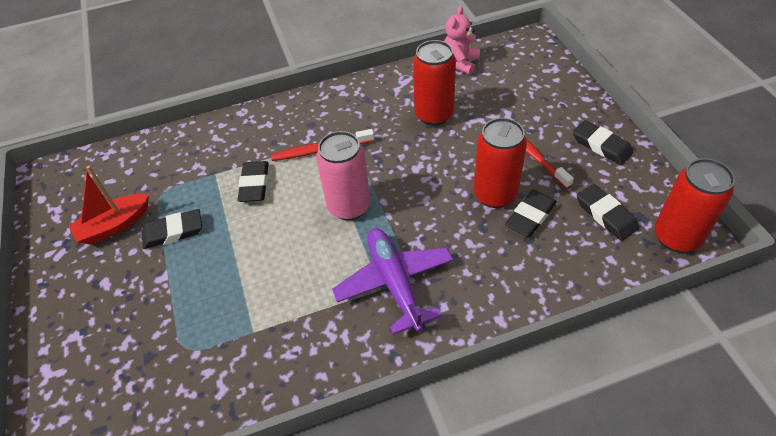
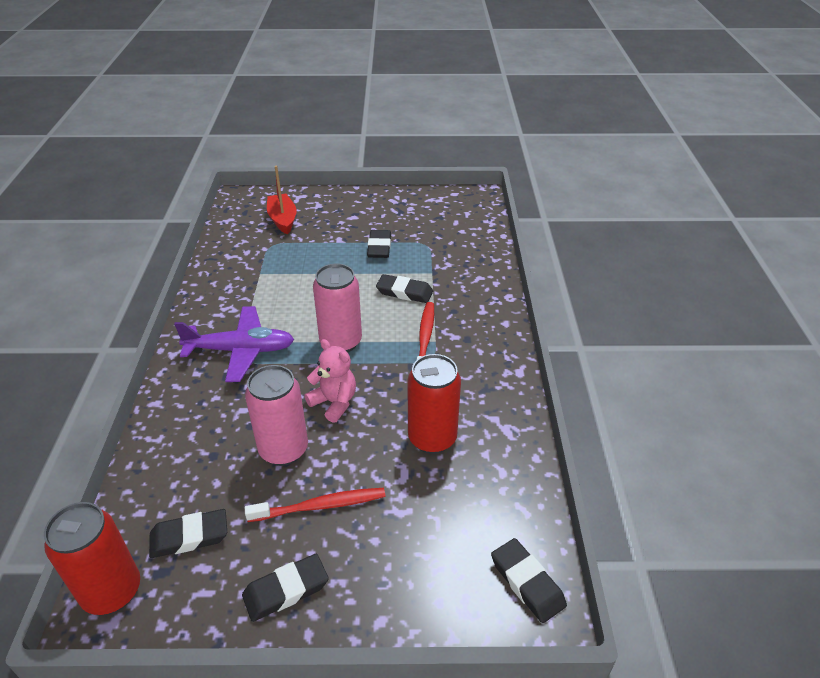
camera: 105 degrees right, 10 degrees down
red boat [69,166,149,245] -> red boat moved to [267,166,297,235]
pink teddy bear [444,6,480,75] -> pink teddy bear moved to [305,339,356,423]
red can [474,118,527,208] -> pink can [245,365,308,466]
black eraser [505,190,557,237] -> black eraser moved to [491,538,567,623]

